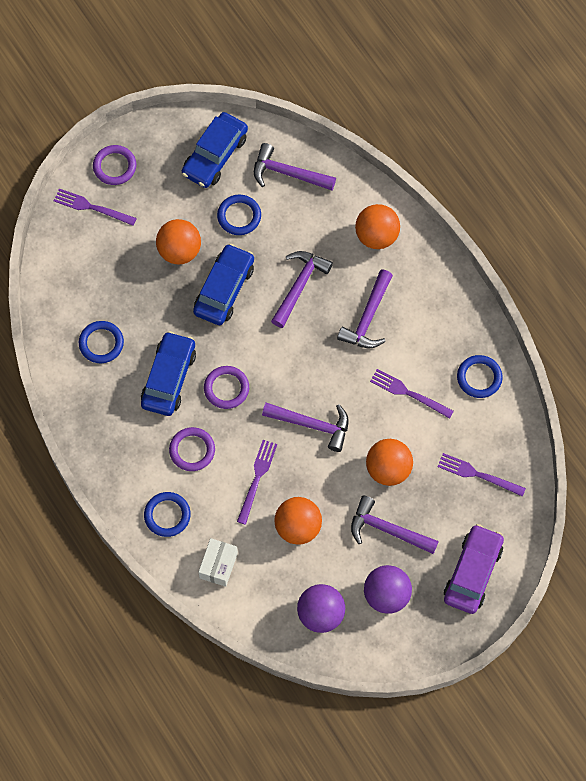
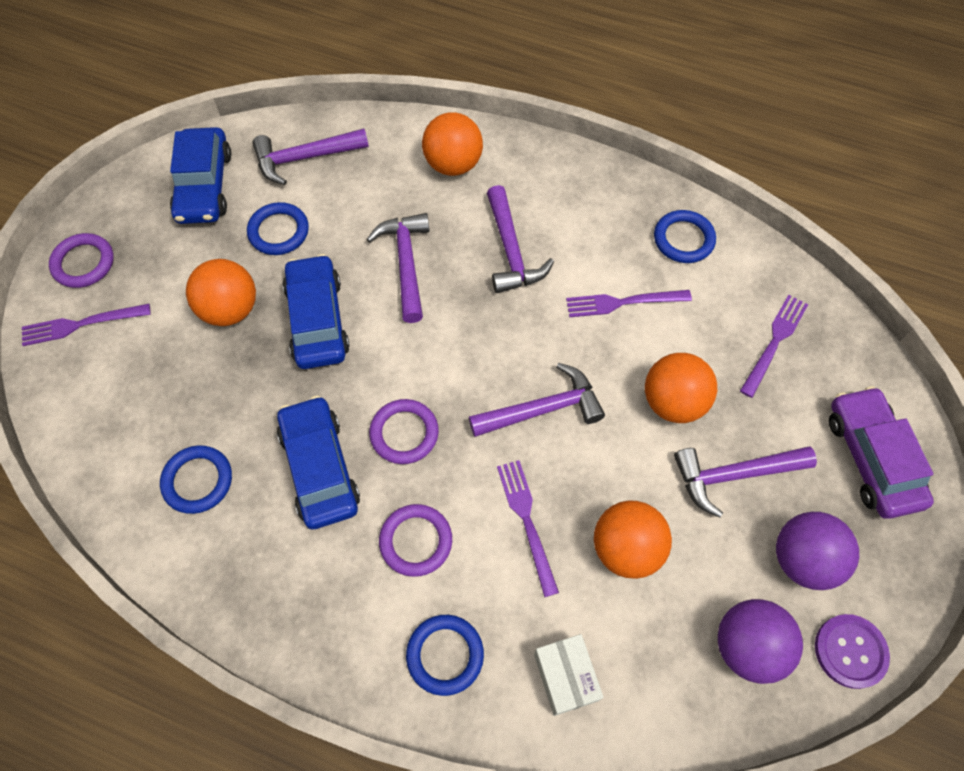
camera: 35 degrees left, 5 degrees down
purple fork [437,453,526,497] -> purple fork turned 135 degrees clockwise [740,295,808,398]
none -> purple button [815,614,890,689]

